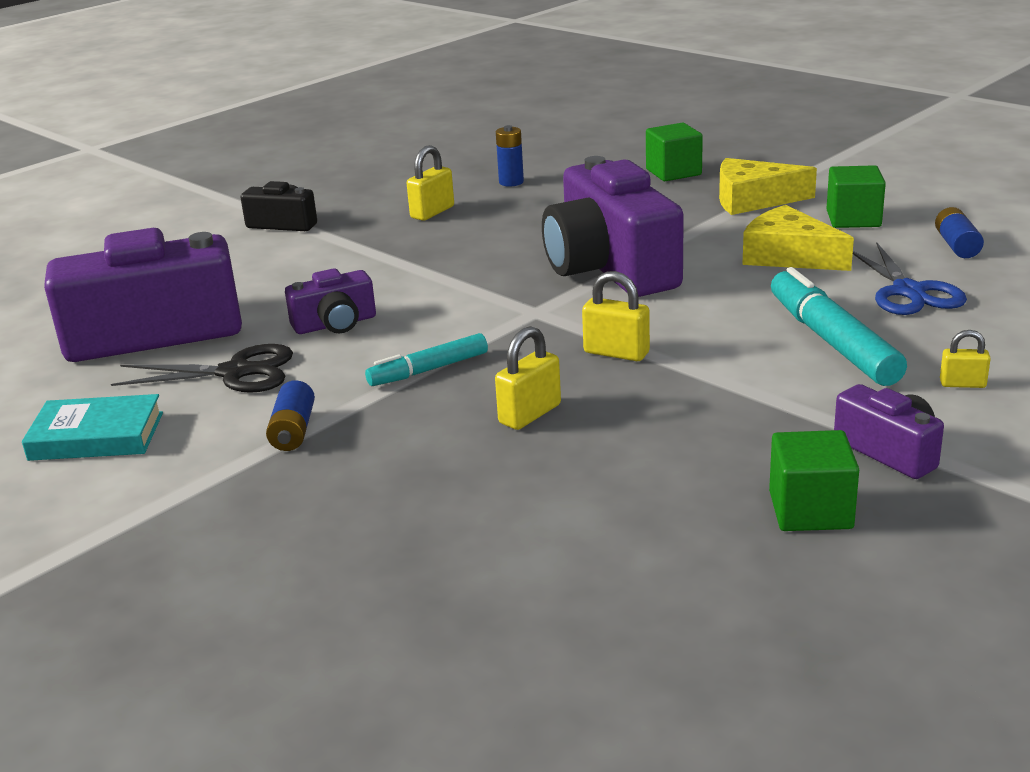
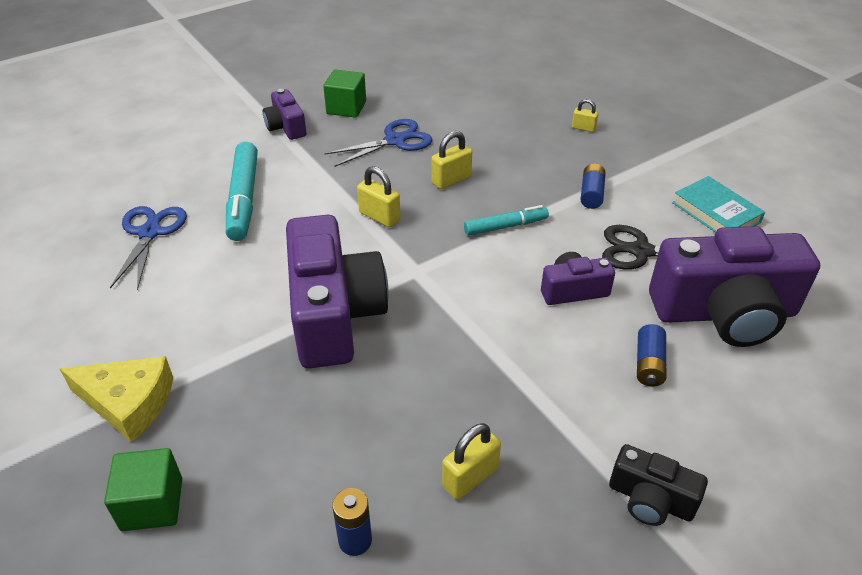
camera: 170 degrees left, 15 degrees up
turquoise book [22,394,163,461] -> turquoise book turned 45 degrees clockwise [672,176,765,233]
yellow cheese [743,205,854,271] -> none
green cube [827,165,886,228] -> none
blue battery [935,207,984,258] -> blue battery moved to [637,324,666,387]
yellow padlock [940,330,991,388] -> yellow padlock moved to [572,99,598,132]
none -> blue scissors [325,119,432,167]

